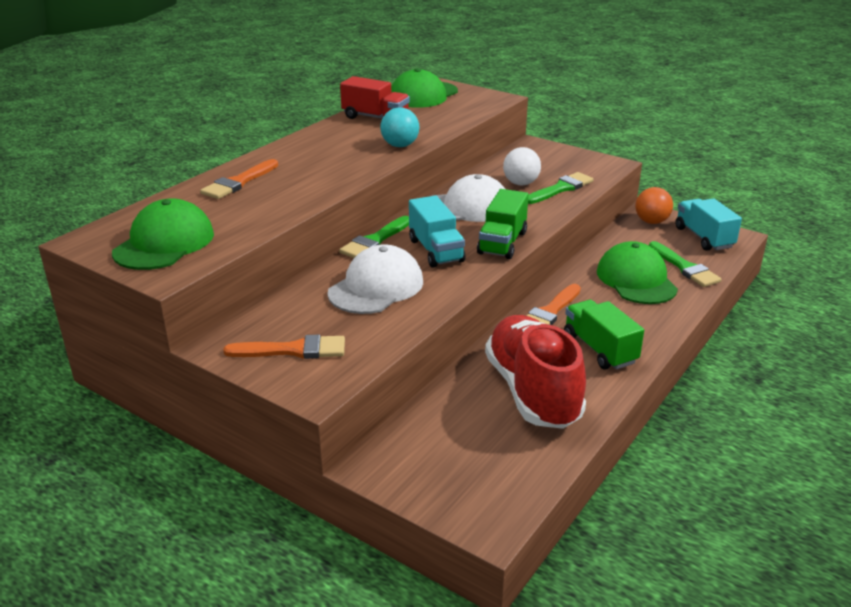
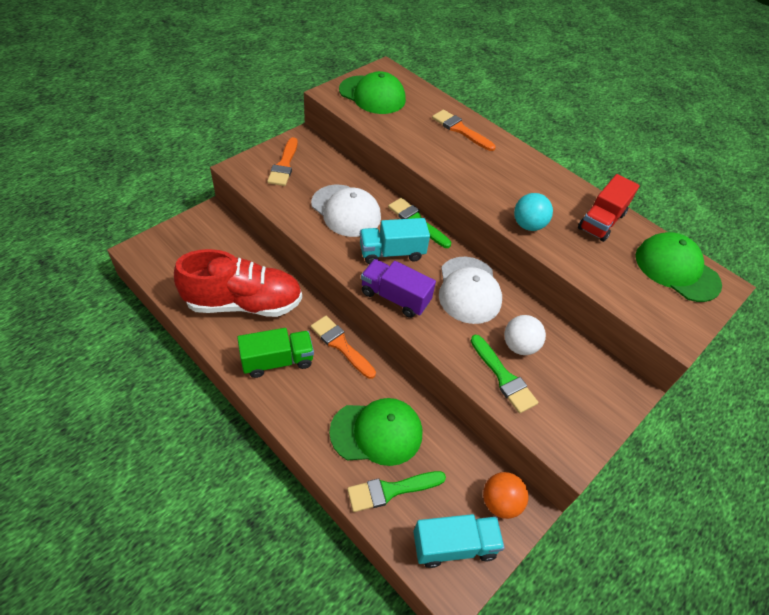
camera: 95 degrees right, 20 degrees up
green truck [477,189,528,259] -> purple truck [361,259,436,318]

